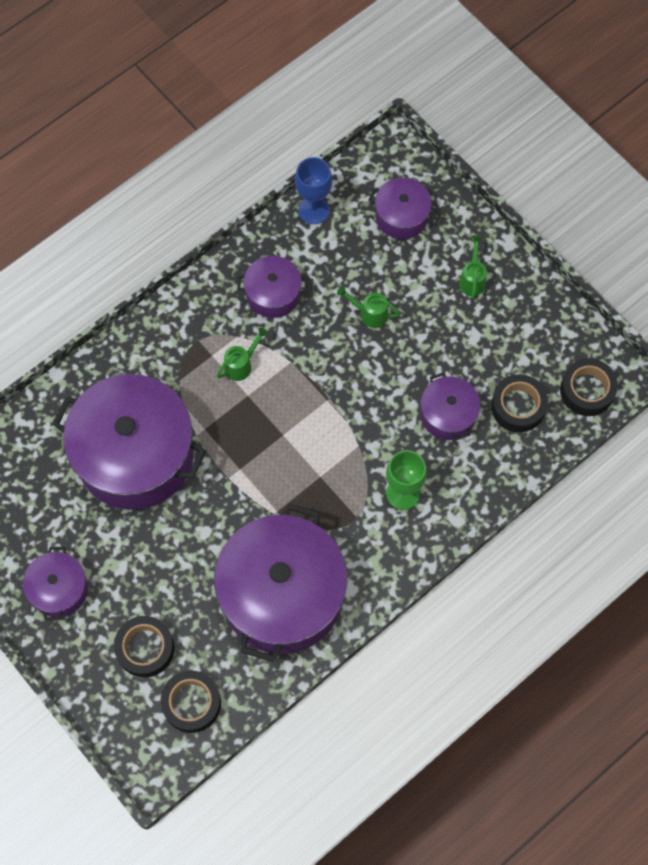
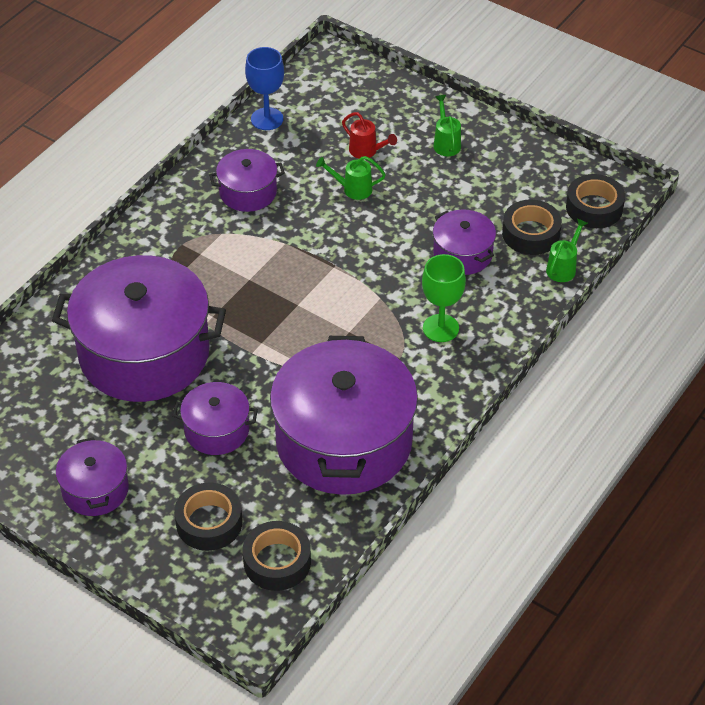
camera: 15 degrees left, 20 degrees down
green watering can [217,328,268,381] -> green watering can moved to [546,219,588,282]
purple pot [369,178,438,239] -> purple pot moved to [173,382,258,455]
none -> red watering can [342,112,397,159]

